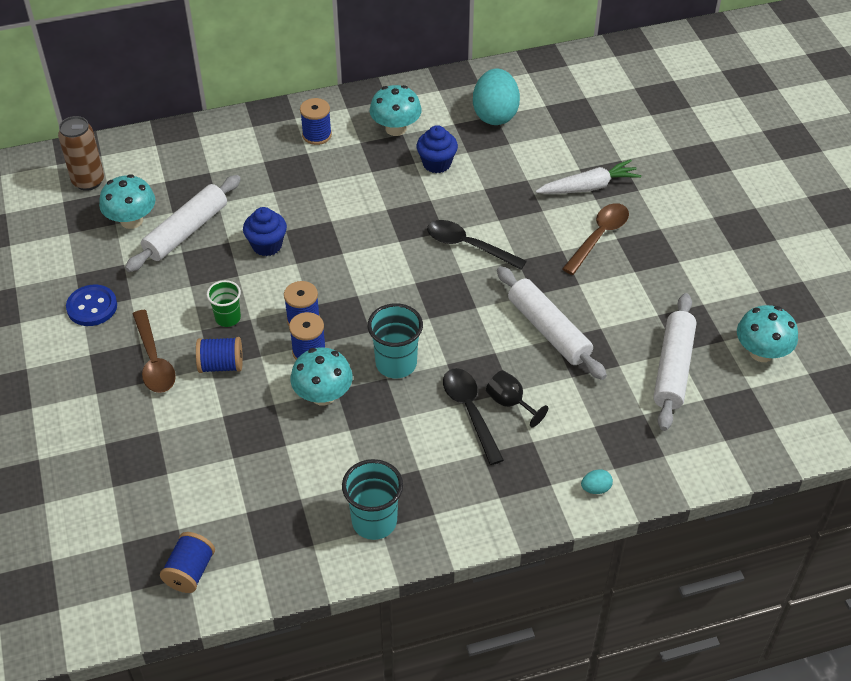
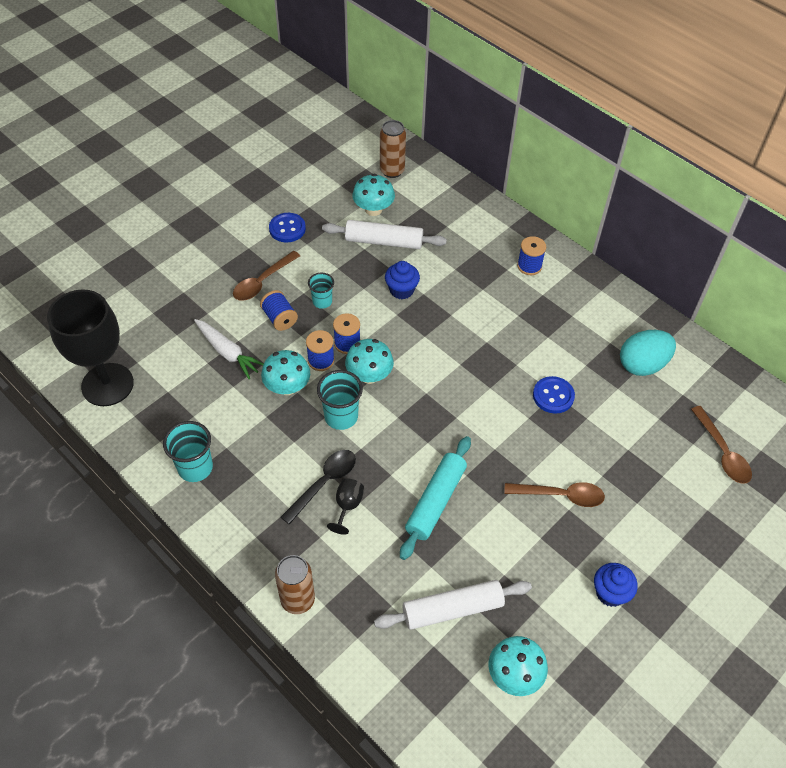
camera: 60 degrees right, 5 degrees up
blue spool [160,532,215,593] -> black goblet [47,289,134,406]
green cup [206,280,241,327] -> turquoise cup [308,272,334,309]
turquoise mushroom [370,85,422,136] -> turquoise mushroom moved to [345,339,394,384]
blue cupcake [417,125,458,173] -> blue cupcake moved to [594,563,638,607]
black spoon [427,220,527,270] -> none
white rolling pin [497,266,607,380] -> turquoise rolling pin [400,436,471,560]
white carrot [536,159,641,194] -> white carrot moved to [194,319,264,379]
turquoise egg [581,469,613,494] -> brown can [275,555,315,614]
none -> blue button [533,376,575,414]
none -> brown spoon [691,406,752,484]

